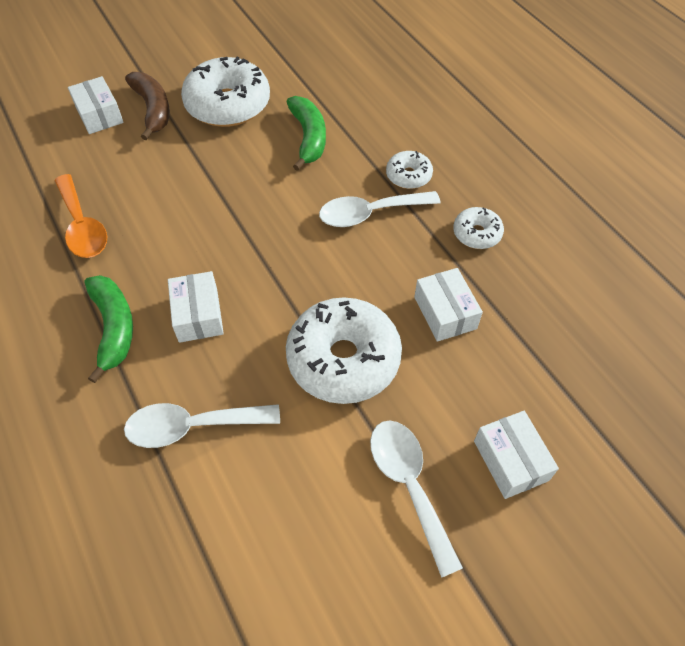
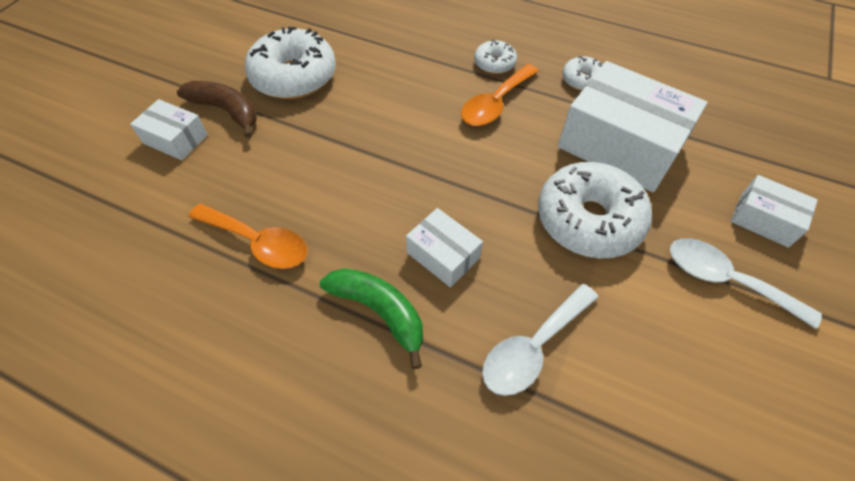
camera: 35 degrees left, 0 degrees up
green banana [287,96,326,171] -> none
white spoon [319,191,440,227] -> orange spoon [461,64,539,126]
white box [414,268,483,342] -> white box [558,61,708,192], size x2.00

